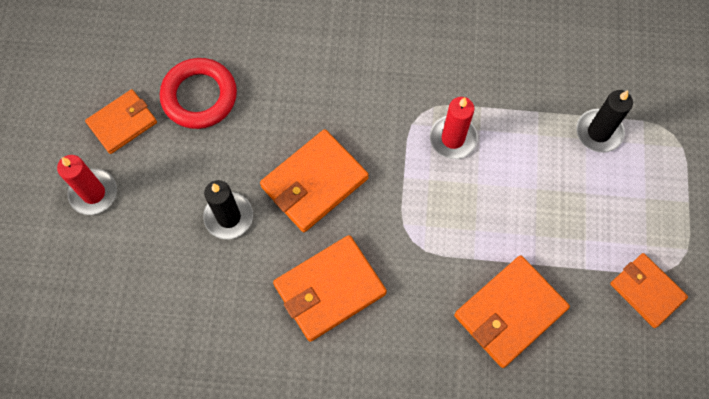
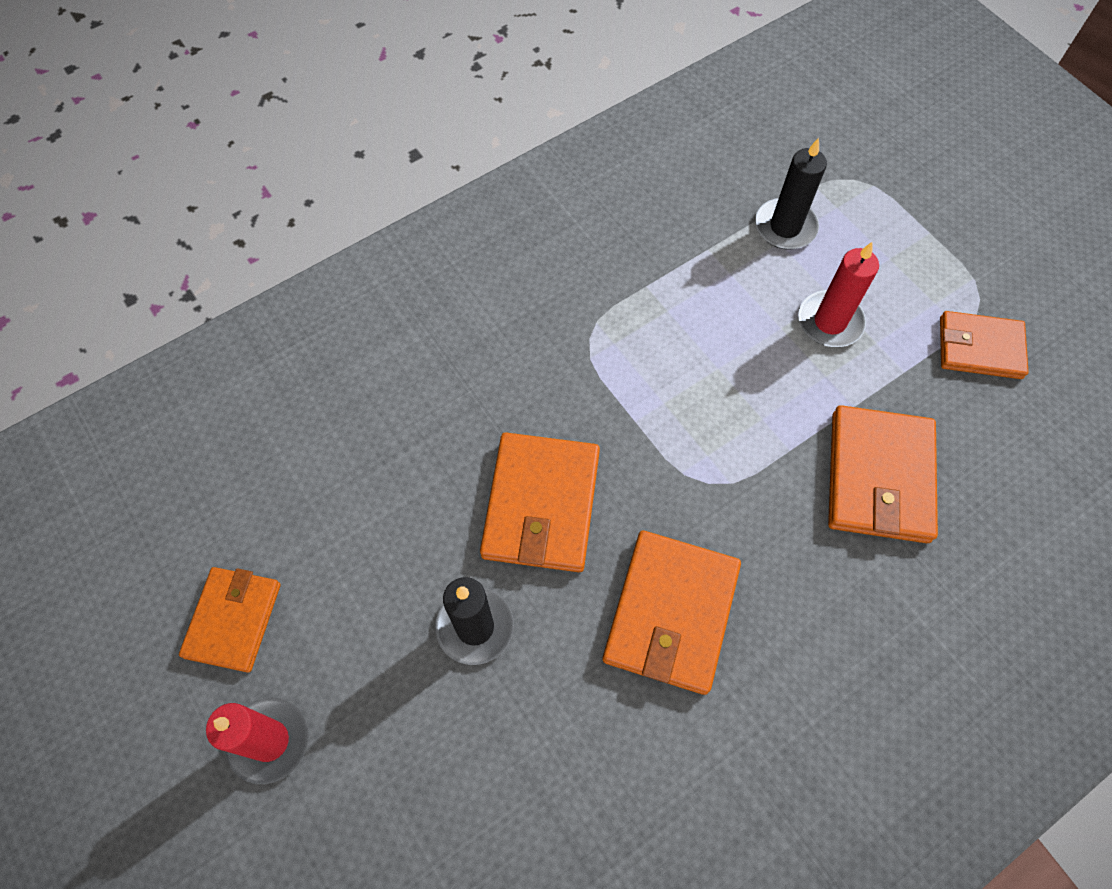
camera: 40 degrees left, 5 degrees down
red ring [160,58,237,129] -> none
red candle [430,97,478,159] -> red candle moved to [798,242,879,347]

